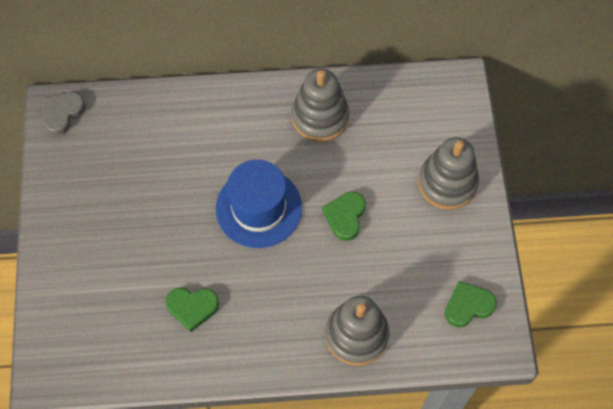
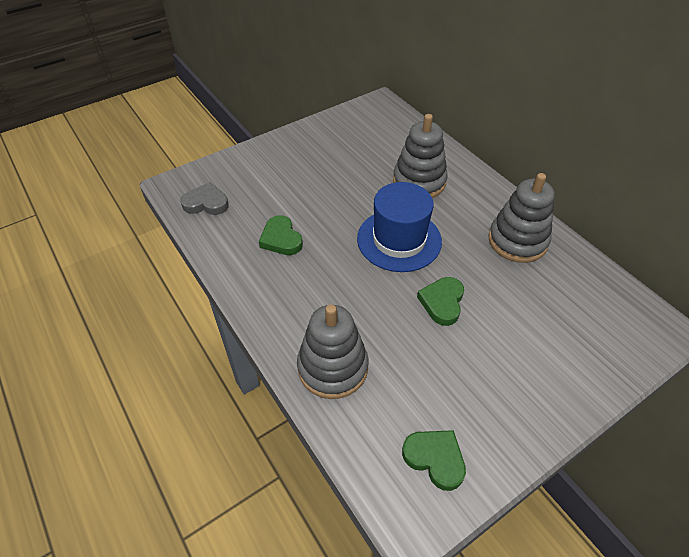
camera: 60 degrees right, 15 degrees down
grey heart [43,92,86,135] -> grey heart moved to [180,182,229,215]
green heart [322,192,366,241] -> green heart turned 60 degrees counterclockwise [417,277,464,326]
grey stacking toy [418,137,479,210] -> grey stacking toy moved to [393,114,448,198]

